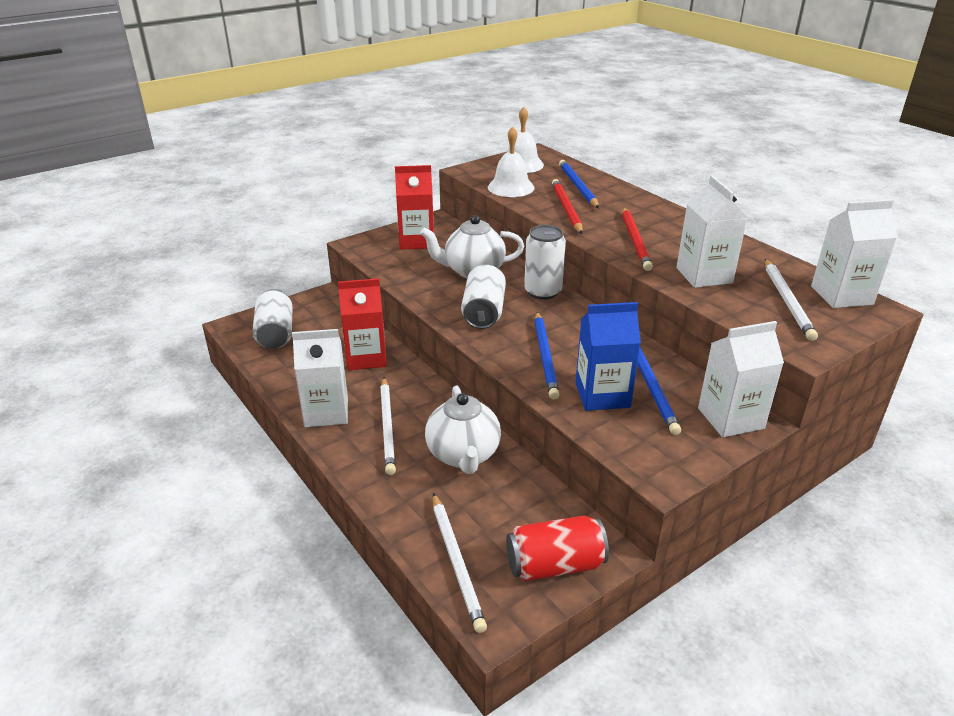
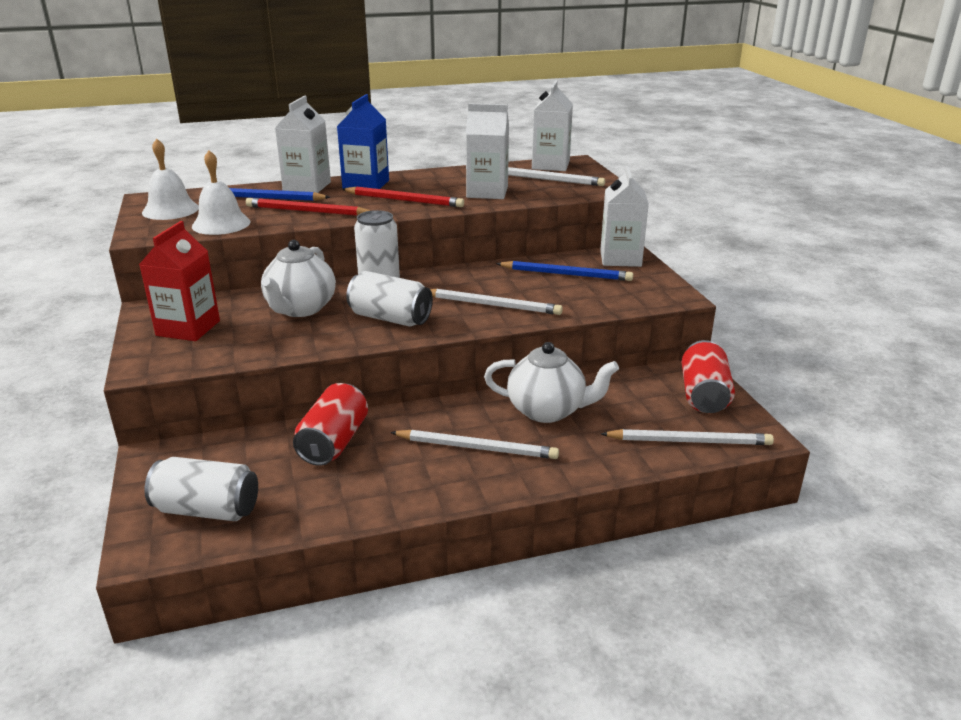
camera: 70 degrees left, 5 degrees down
white carton [292,329,348,427] -> white carton moved to [275,96,331,193]
red carton [338,278,387,370] -> red can [293,383,368,466]
blue pencil [534,312,559,400] -> white pencil [430,289,563,315]
blue carton [575,302,641,411] -> blue carton moved to [337,94,389,189]

